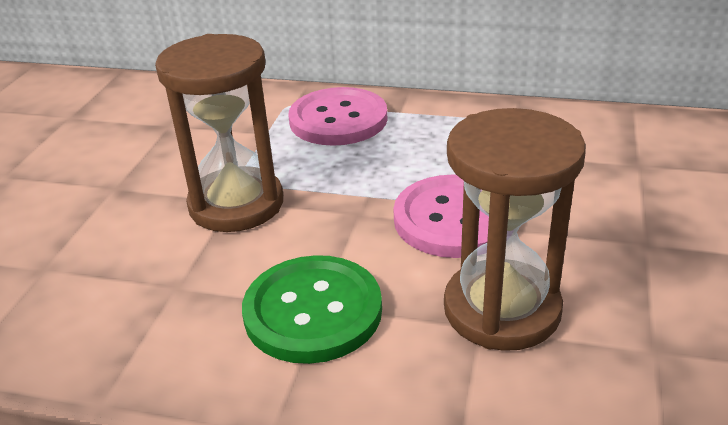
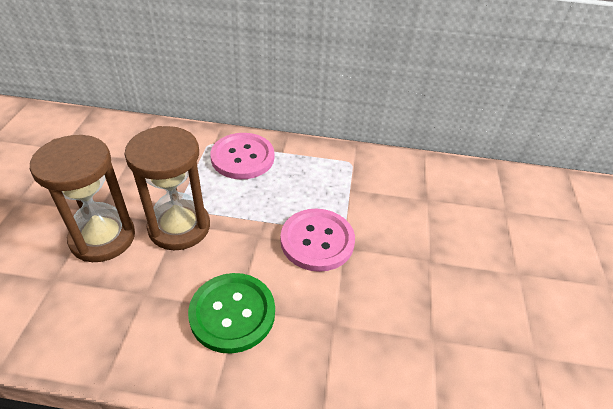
camera: 10 degrees left, 10 degrees up
brown hourglass [444,108,586,351] -> brown hourglass moved to [30,135,135,262]

